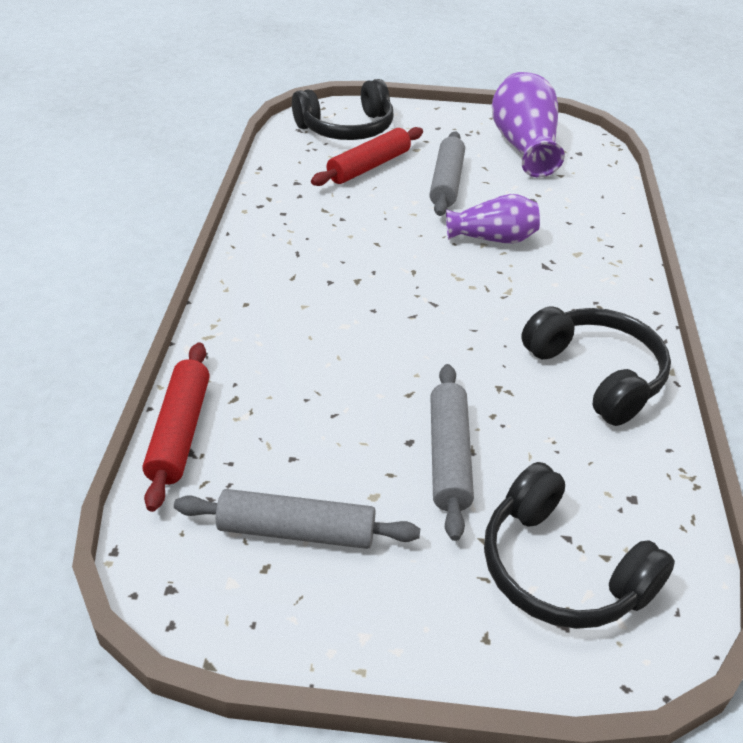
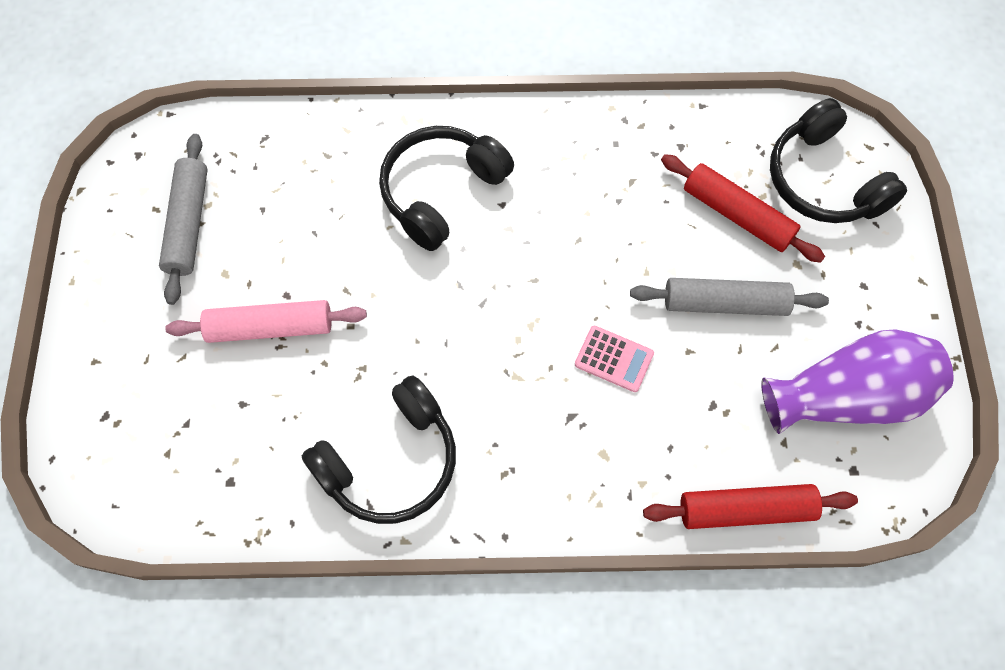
camera: 85 degrees right, 25 degrees up
red rolling pin [143,342,210,512] -> red rolling pin moved to [643,484,858,529]
grey rolling pin [430,364,474,541] -> pink rolling pin [165,300,367,343]
purple vase [446,194,540,243] -> pink calculator [575,326,654,392]
black headphones [484,462,675,629] -> black headphones moved to [379,126,514,251]

